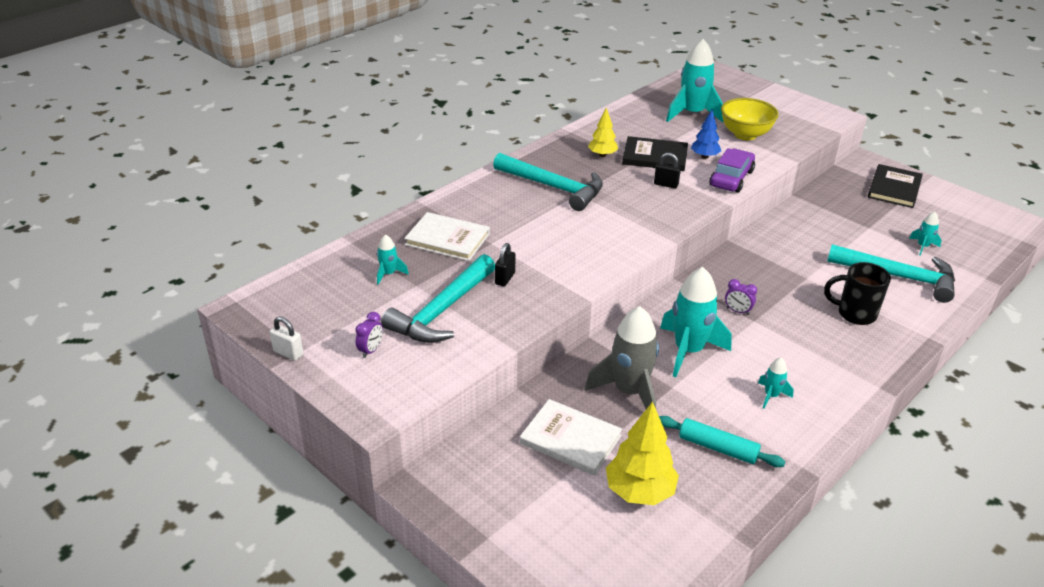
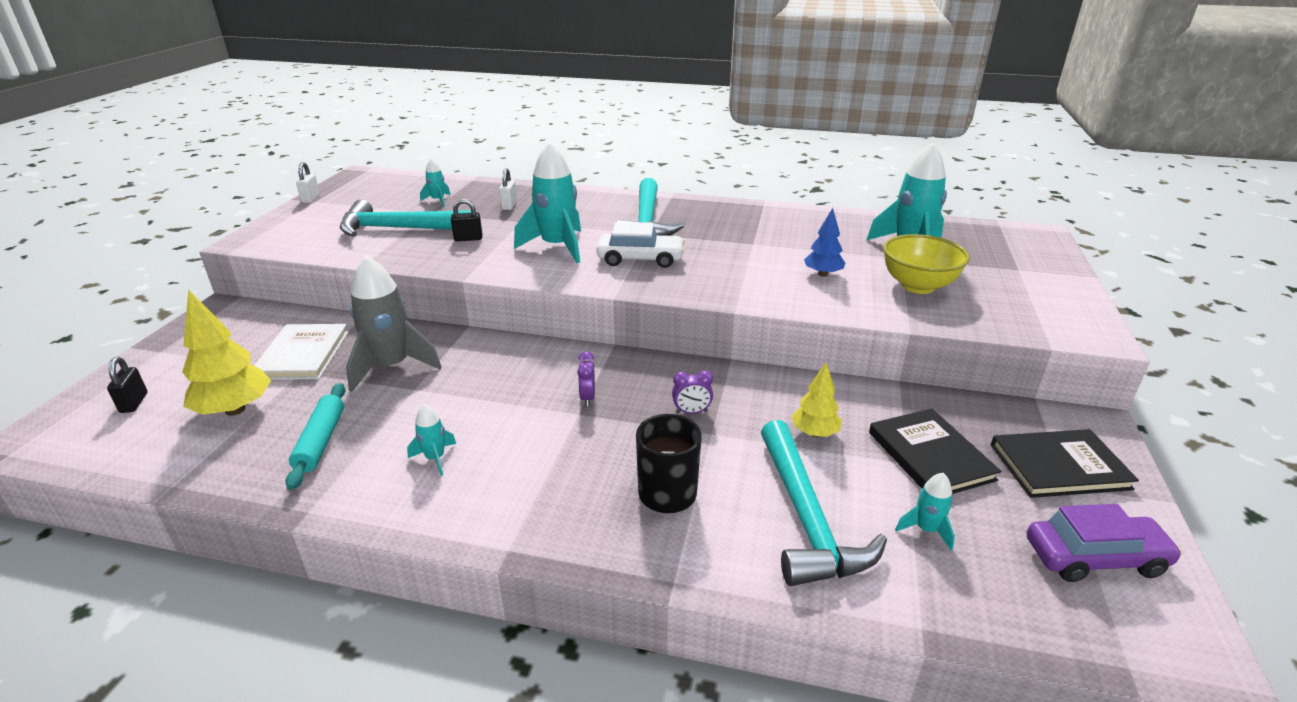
camera: 60 degrees right, 5 degrees down
purple clock [355,312,383,358] -> purple clock moved to [672,370,713,414]
white book [404,212,490,261] -> white padlock [499,168,517,210]
yellow tree [588,108,618,157] -> yellow tree moved to [791,363,842,437]
black book [622,136,688,171] -> black book moved to [869,408,1001,494]
black padlock [654,153,681,188] -> black padlock moved to [107,357,147,413]
turquoise rocket [660,267,732,377] -> turquoise rocket moved to [514,142,581,263]
purple car [710,148,755,193] -> purple car moved to [1027,504,1182,582]
none -> white car [597,222,685,268]

